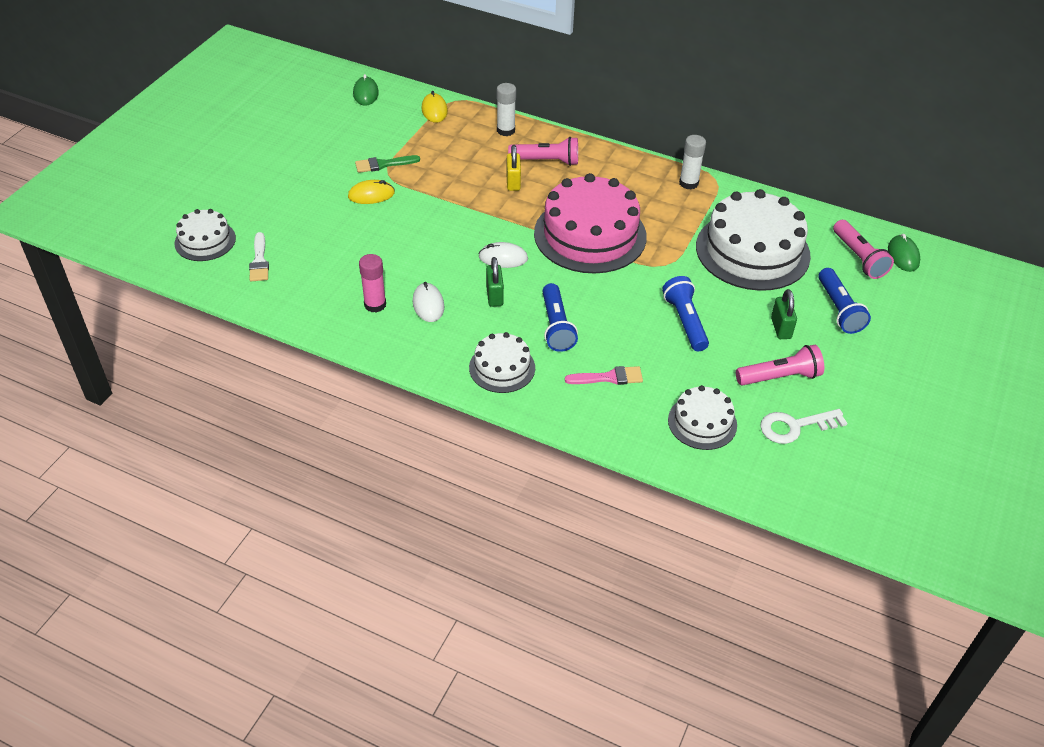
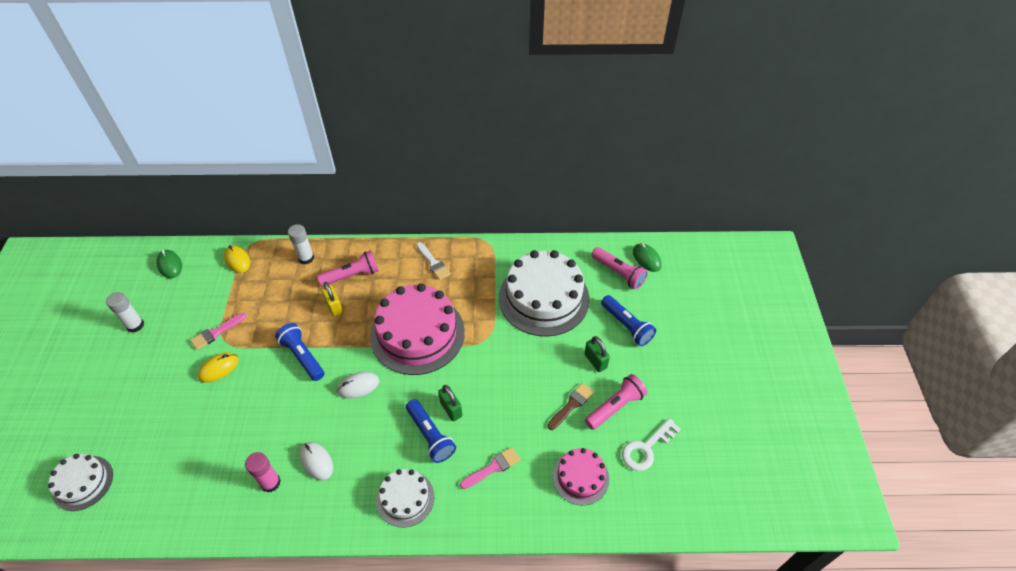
camera: 25 degrees left, 5 degrees up
white brush [249,232,269,281] -> white brush moved to [416,242,451,280]
green brush [355,155,420,173] -> pink brush [190,313,247,350]
green padlock [486,257,504,307] -> green padlock moved to [438,385,463,421]
blue flashlight [662,276,709,351] -> blue flashlight moved to [275,323,324,381]
white cake [668,385,737,450] -> pink cake [553,448,609,505]
white glue stick [679,135,706,189] -> white glue stick moved to [106,292,144,333]
none -> brown brush [548,383,594,430]

